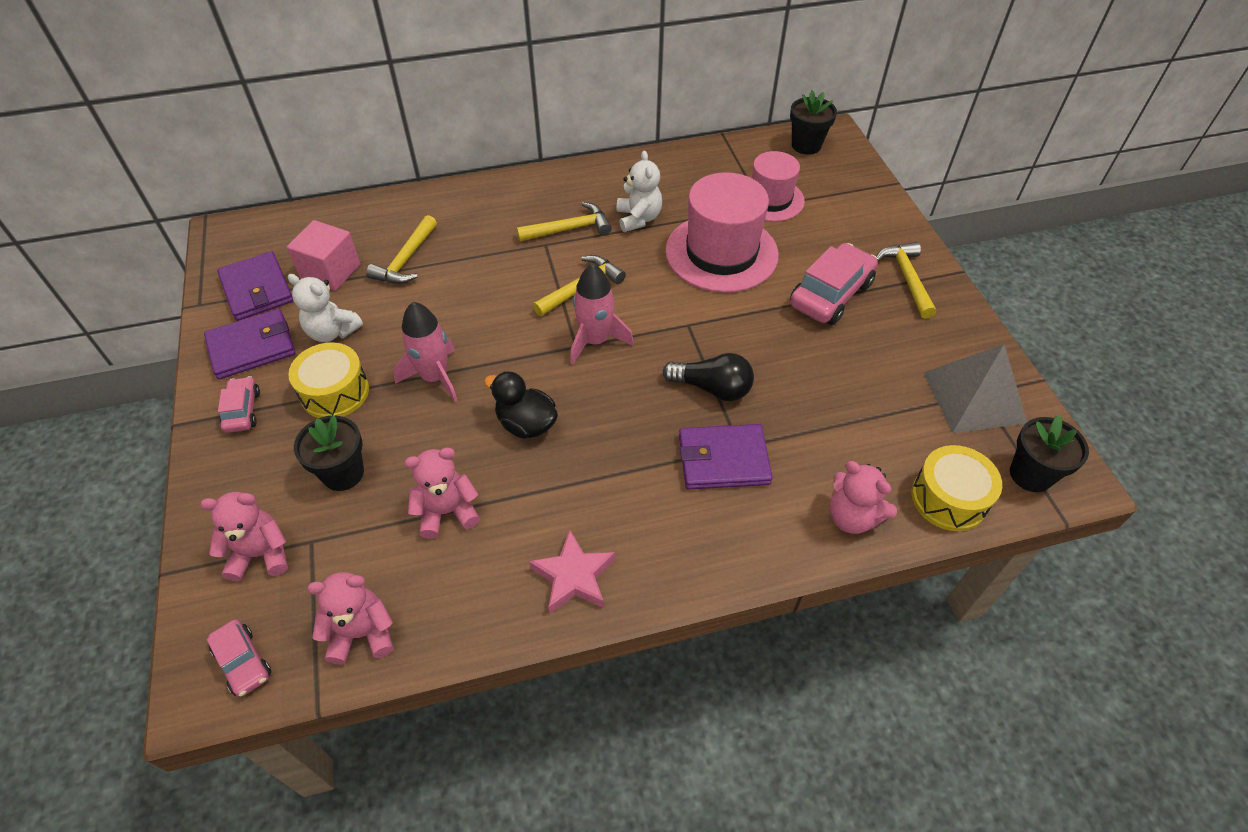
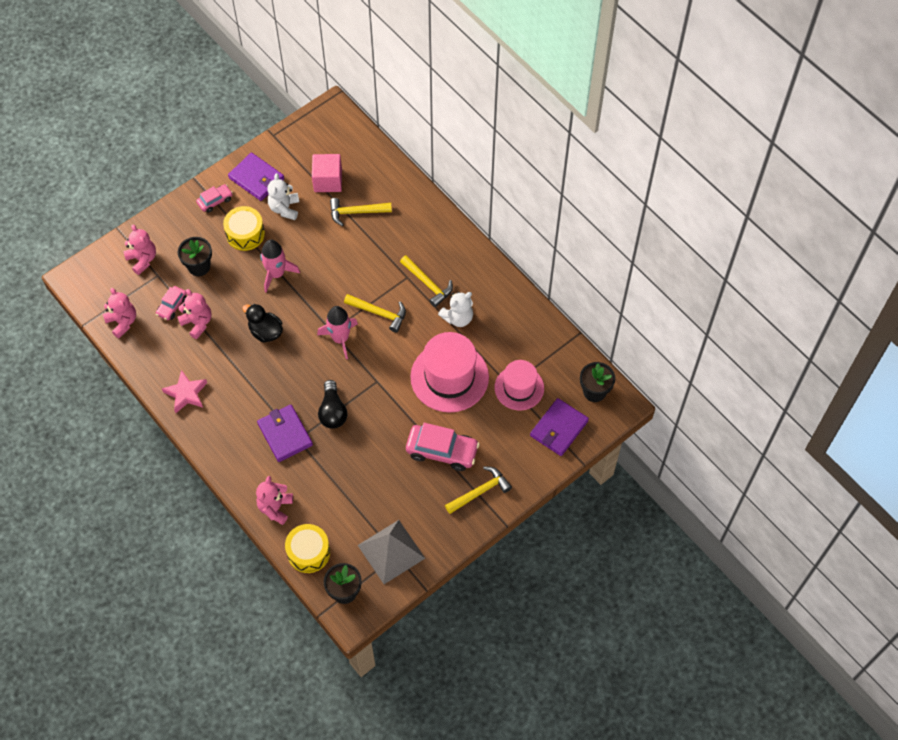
camera: 65 degrees right, 10 degrees up
pink car [207,619,271,697] -> pink car moved to [156,286,187,320]
purple wallet [217,251,293,321] -> purple wallet moved to [530,398,589,456]
black duck [484,371,558,439] -> black duck turned 60 degrees counterclockwise [242,304,283,343]

